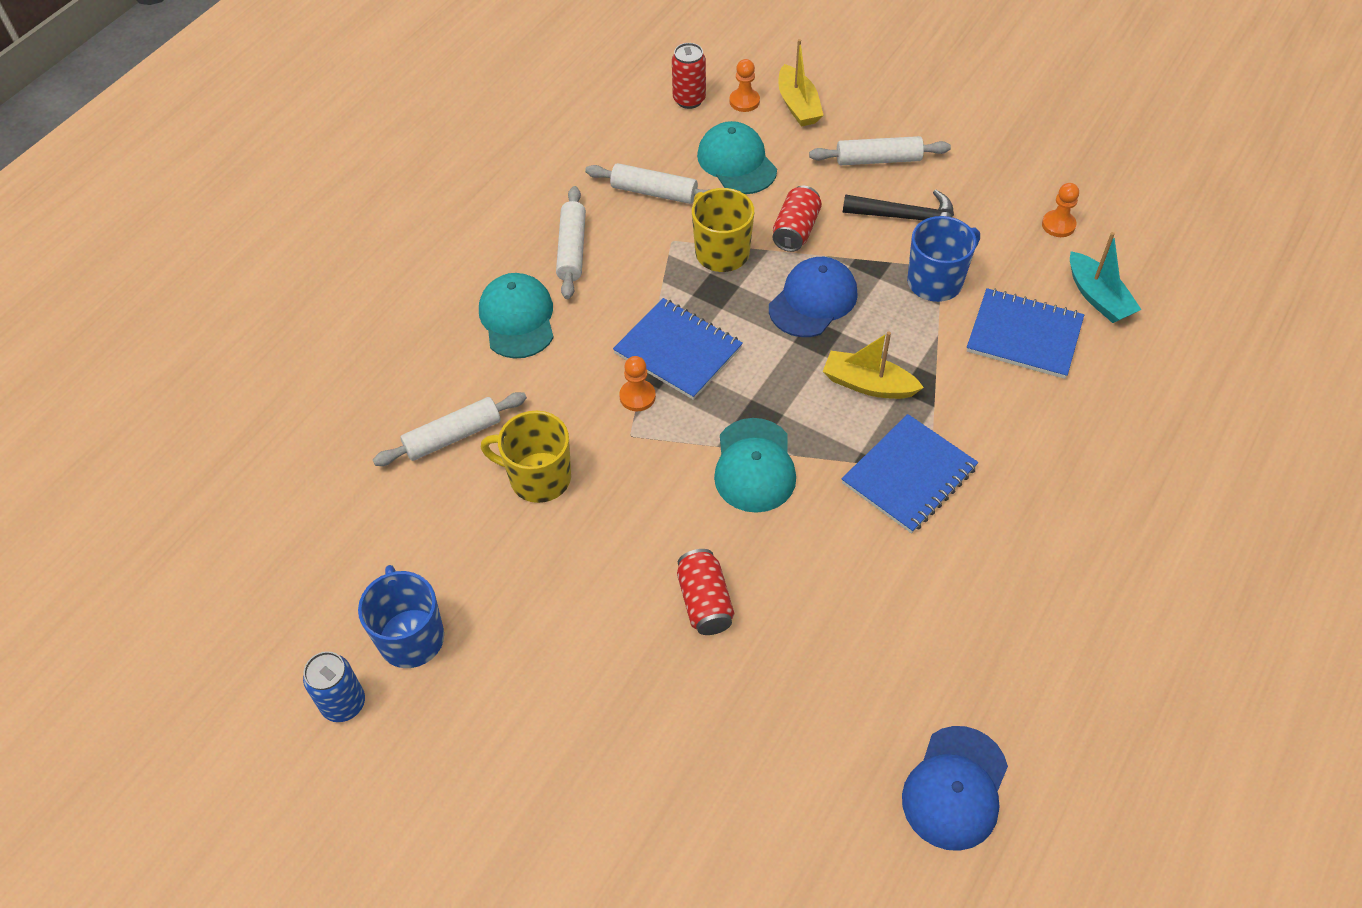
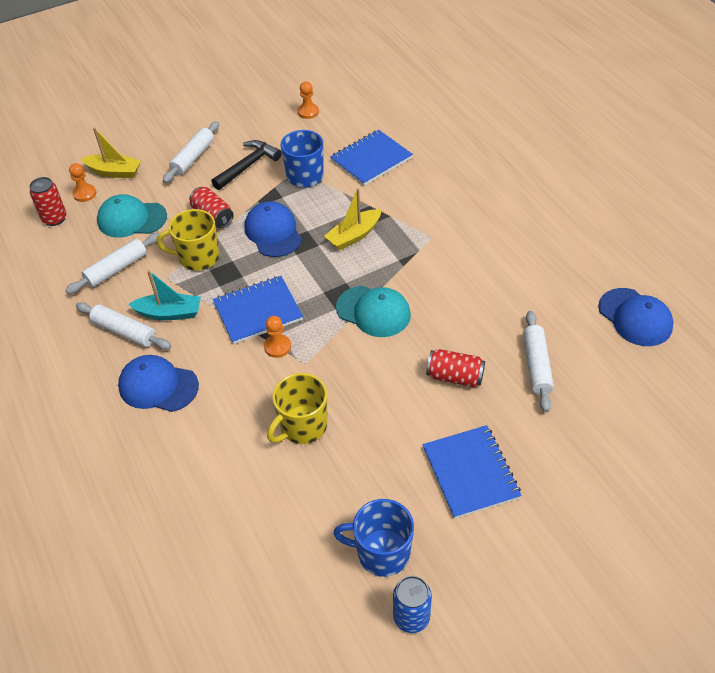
camera: 60 degrees left, 5 degrees down
white rolling pin [373,392,527,466] -> white rolling pin moved to [523,311,554,412]
turquoise cap [479,273,554,358] -> blue cap [118,355,199,412]
blue notebook [842,414,978,534] -> blue notebook moved to [422,425,522,519]
turquoise boat [1070,232,1142,323] -> turquoise boat moved to [128,270,201,320]

